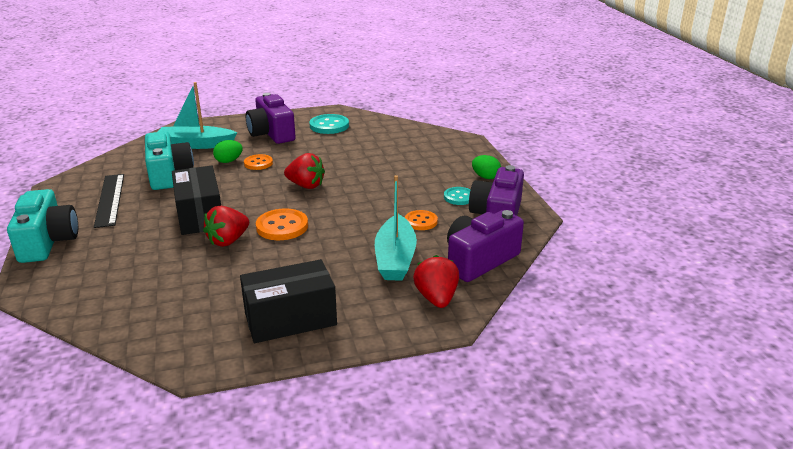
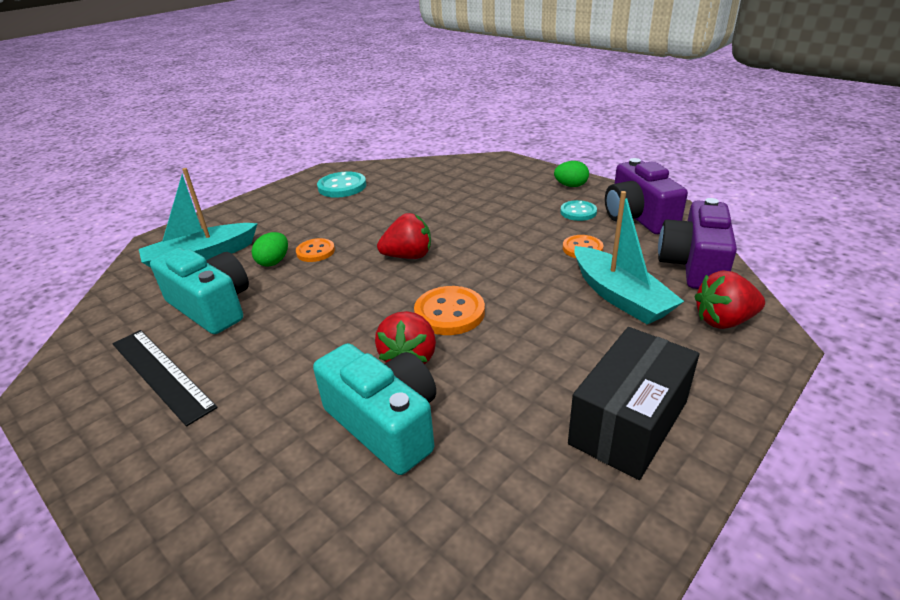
camera: 30 degrees left, 5 degrees up
turquoise camera [7,189,78,263] -> turquoise camera moved to [313,343,436,475]
black box [172,165,221,235] -> none
purple camera [246,93,296,144] -> none
red strawberry [413,255,459,308] -> red strawberry turned 60 degrees counterclockwise [695,270,765,329]

